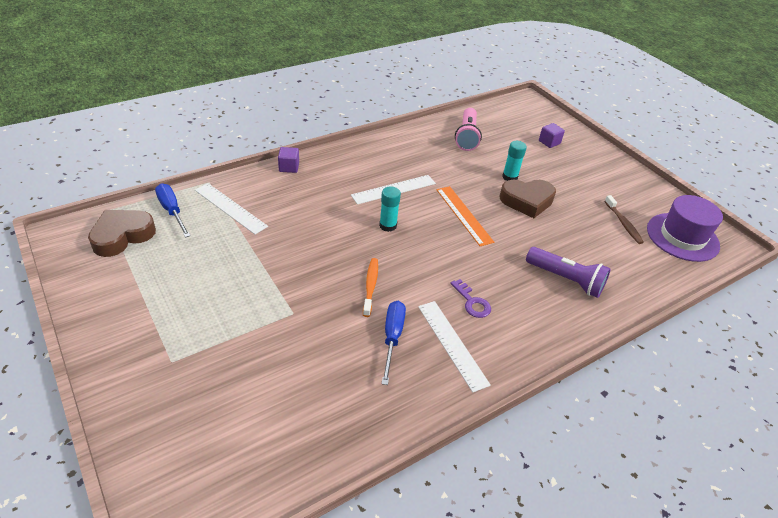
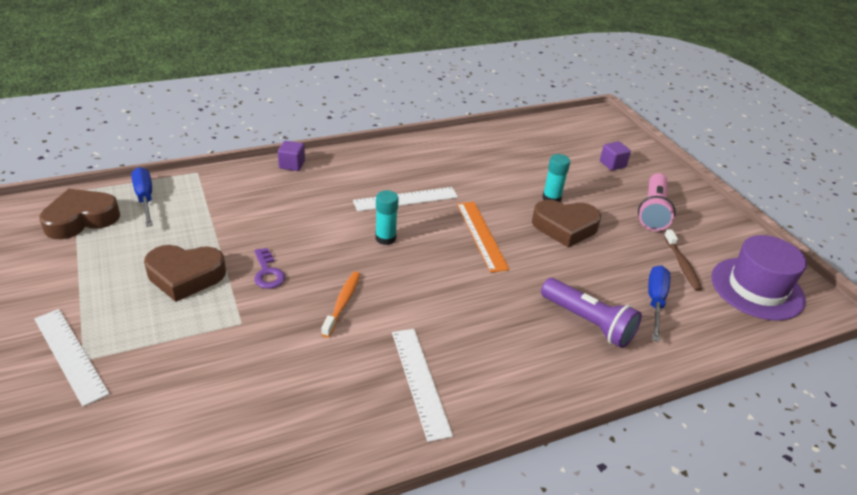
camera: 10 degrees right, 5 degrees down
white ruler [195,183,268,234] -> white ruler moved to [34,309,109,407]
blue screwdriver [381,301,406,385] -> blue screwdriver moved to [648,265,670,342]
purple key [450,279,491,318] -> purple key moved to [254,248,285,289]
pink flashlight [455,108,482,151] -> pink flashlight moved to [638,173,676,231]
none -> brown heart [144,245,226,302]

